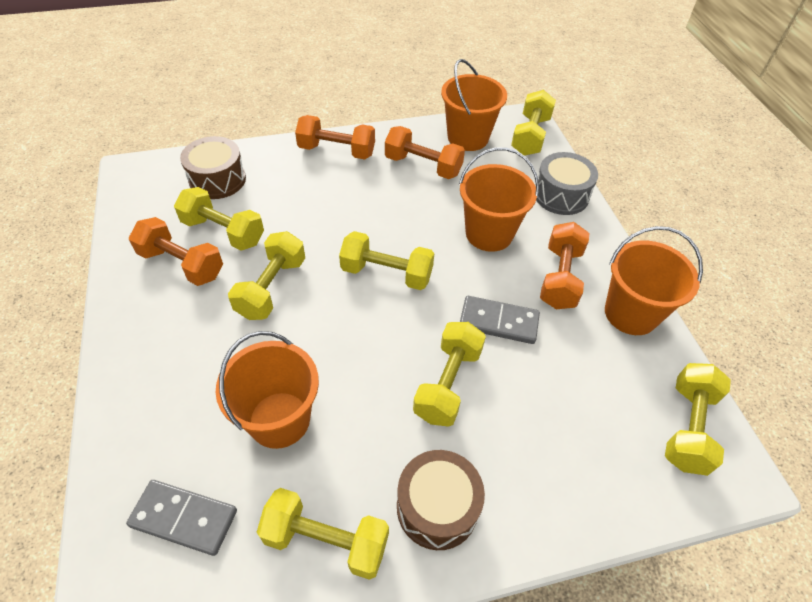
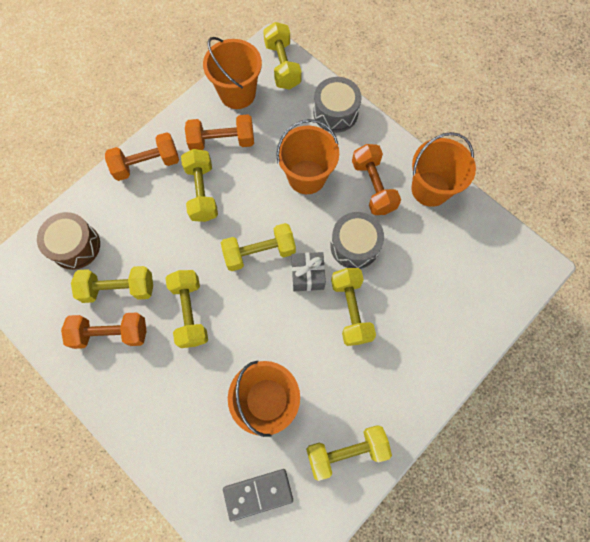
camera: 30 degrees left, 20 degrees up
brown drum [397,450,485,550] -> none
grey domino [460,296,540,344] -> grey drum [330,212,384,269]
yellow dumbbell [665,363,731,476] -> yellow dumbbell moved to [181,149,218,222]
none -> grey gift [292,252,326,291]

